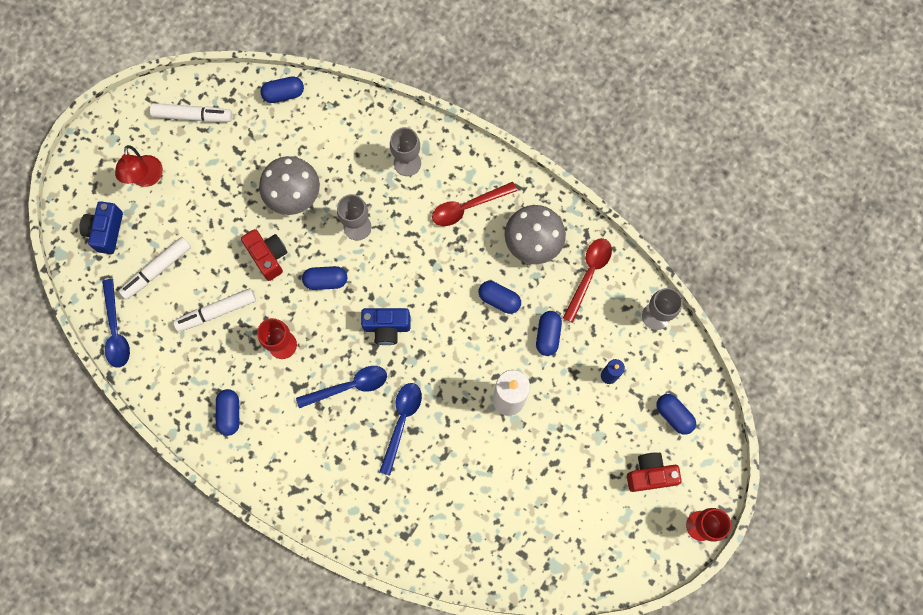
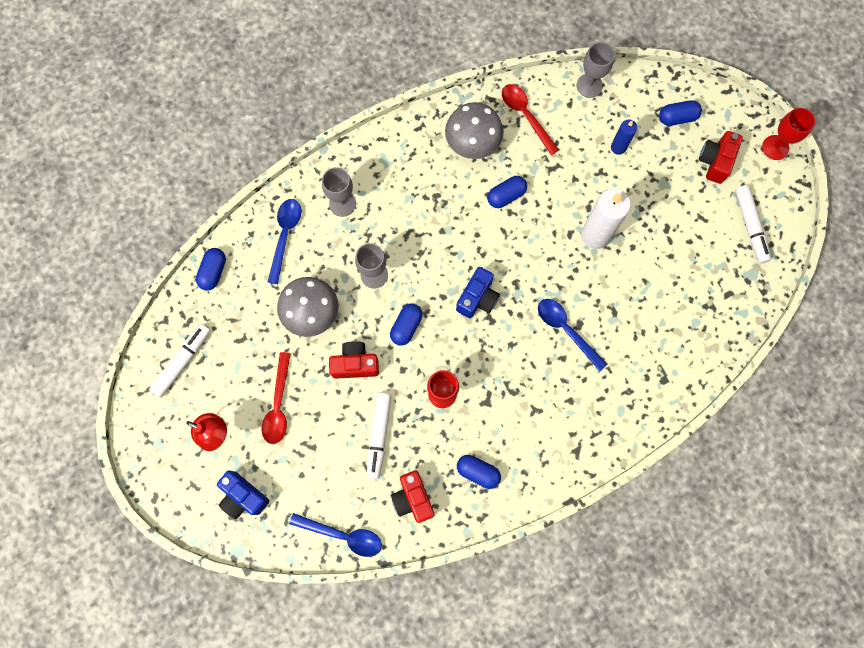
camera: 60 degrees left, 0 degrees up
white marker [119,237,191,300] -> white marker moved to [735,185,771,263]
blue spoon [296,366,387,408] -> blue spoon moved to [268,199,301,284]
red spoon [432,182,517,226] -> red spoon moved to [262,352,291,444]
blue capsule [536,311,562,356] -> none
none -> red camera [391,470,434,523]

